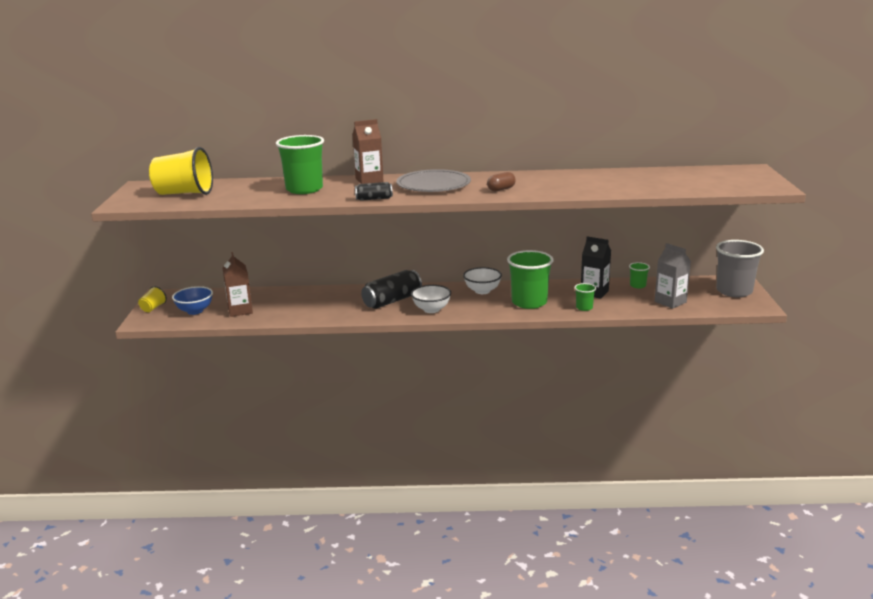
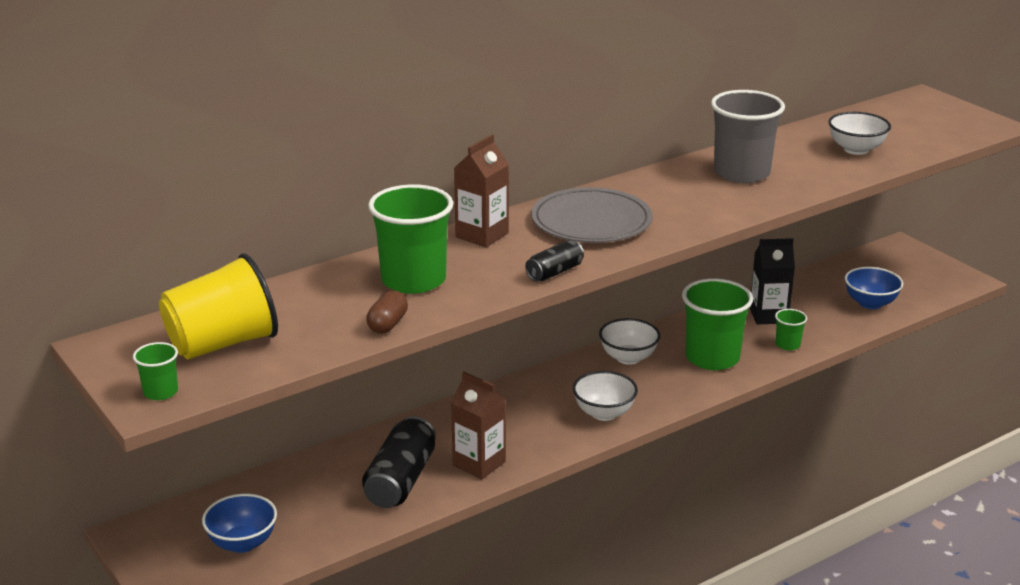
camera: 35 degrees left, 5 degrees up
yellow cup [138,286,167,312] -> none
brown carton [223,252,253,317] -> brown carton moved to [451,372,506,479]
black can [361,270,422,309] -> black can moved to [362,416,436,508]
brown capsule [487,172,516,191] -> brown capsule moved to [366,291,408,333]
green cup [629,262,650,288] -> green cup moved to [133,342,178,400]
grey carton [655,243,691,309] -> blue bowl [845,267,903,309]
grey cup [716,240,764,297] -> grey cup moved to [711,90,785,183]
none -> white bowl [828,112,891,155]

